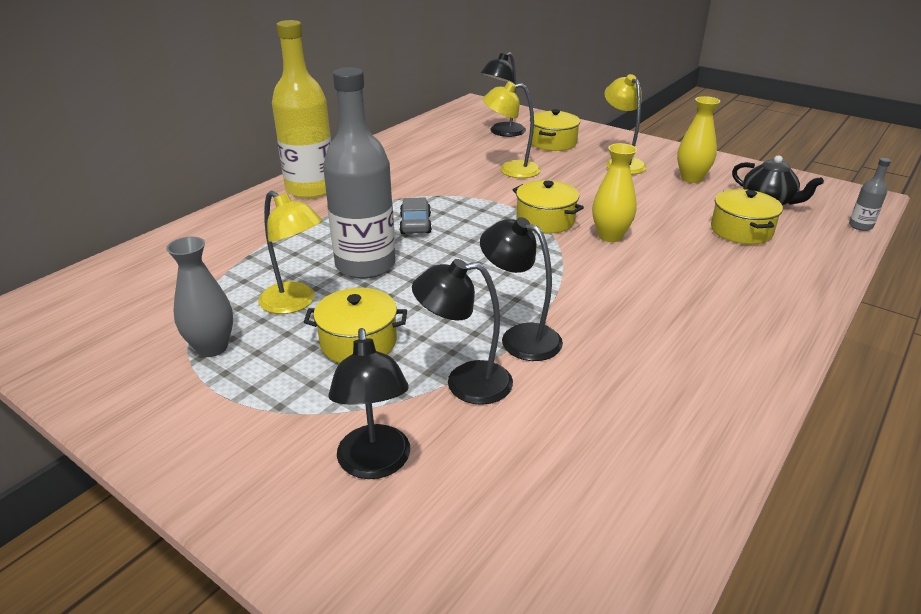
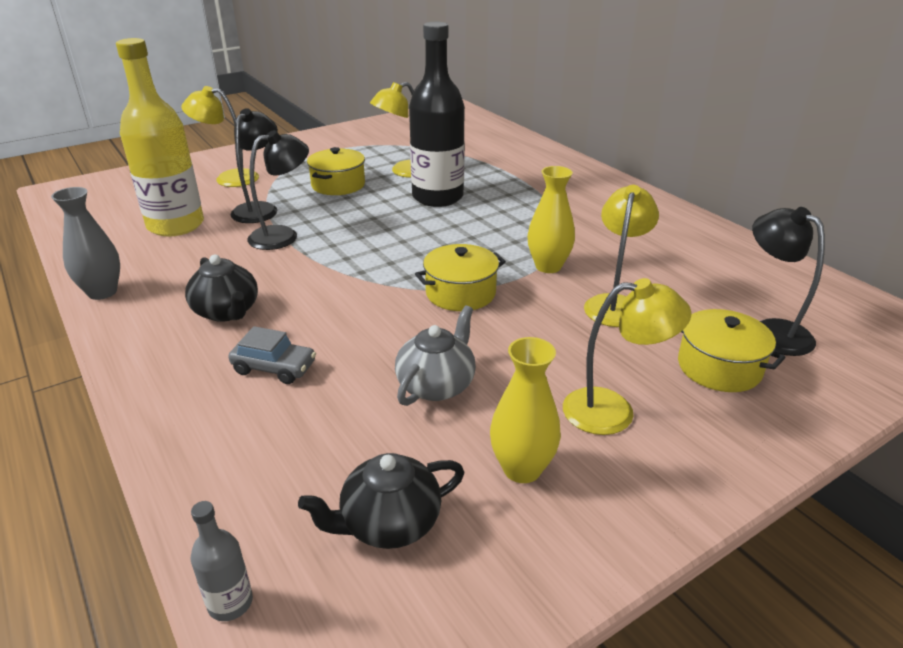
camera: 110 degrees right, 0 degrees up
grey vase [166,237,233,357] -> grey vase moved to [51,187,120,300]
yellow bottle [272,20,331,199] -> yellow bottle moved to [116,38,204,236]
grey bottle [323,67,396,279] -> black bottle [409,22,465,207]
black lamp [328,328,410,479] -> yellow lamp [181,86,259,187]
grey car [399,197,432,234] -> grey car moved to [228,326,316,384]
yellow vase [592,143,637,242] -> yellow vase moved to [528,166,575,273]
yellow pot [711,189,783,244] -> none
none -> black teapot [185,255,258,322]
none -> grey teapot [395,306,476,406]

